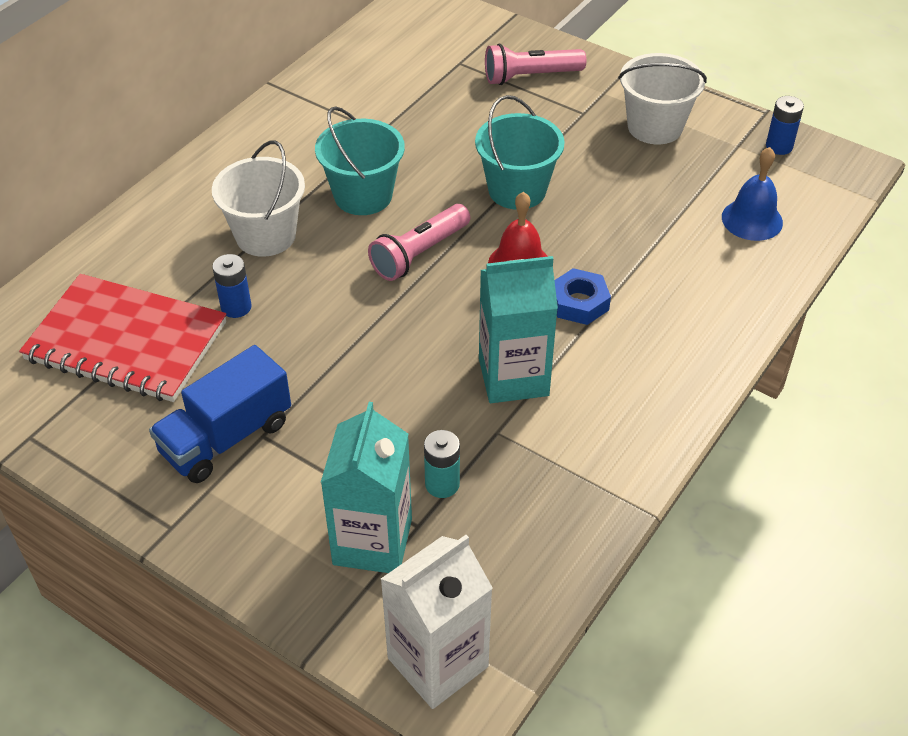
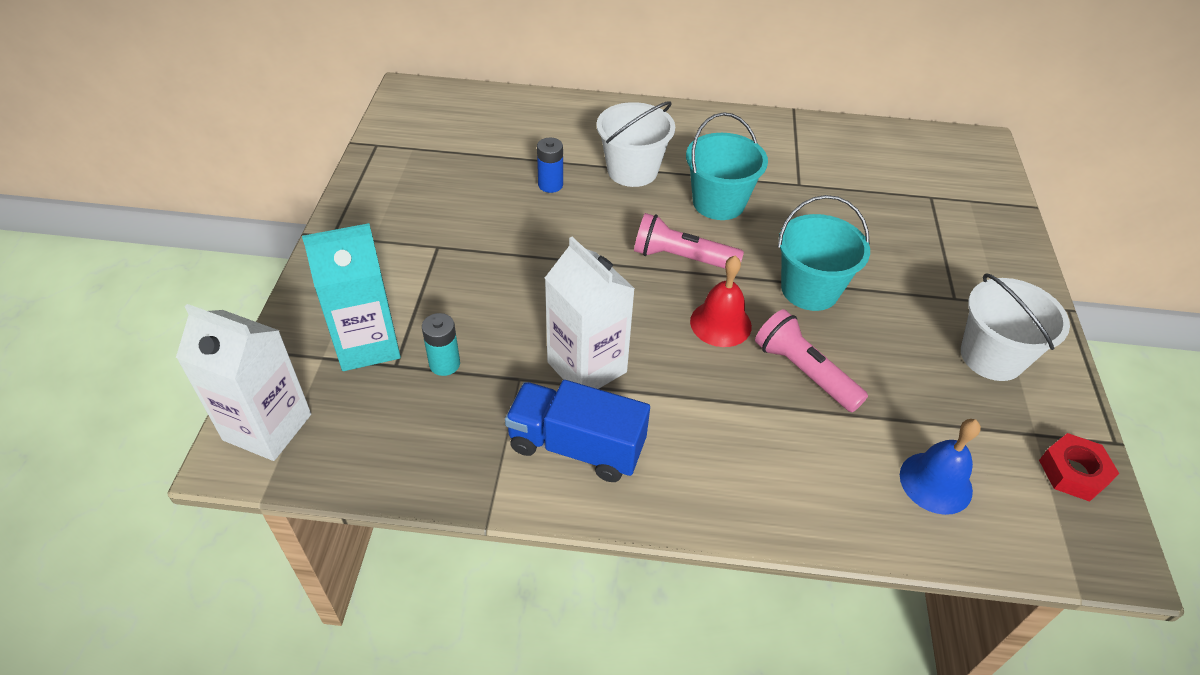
camera: 60 degrees right, 0 degrees up
red notebook [19,274,226,402] -> none
blue truck [149,345,291,483] -> blue truck moved to [505,380,650,482]
turquoise carton [479,256,558,403] -> white carton [545,237,635,389]
pink flashlight [485,44,586,85] -> pink flashlight moved to [755,309,868,412]
blue nut [554,268,611,325] -> none
blue battery [766,96,804,155] -> red nut [1039,433,1119,502]

